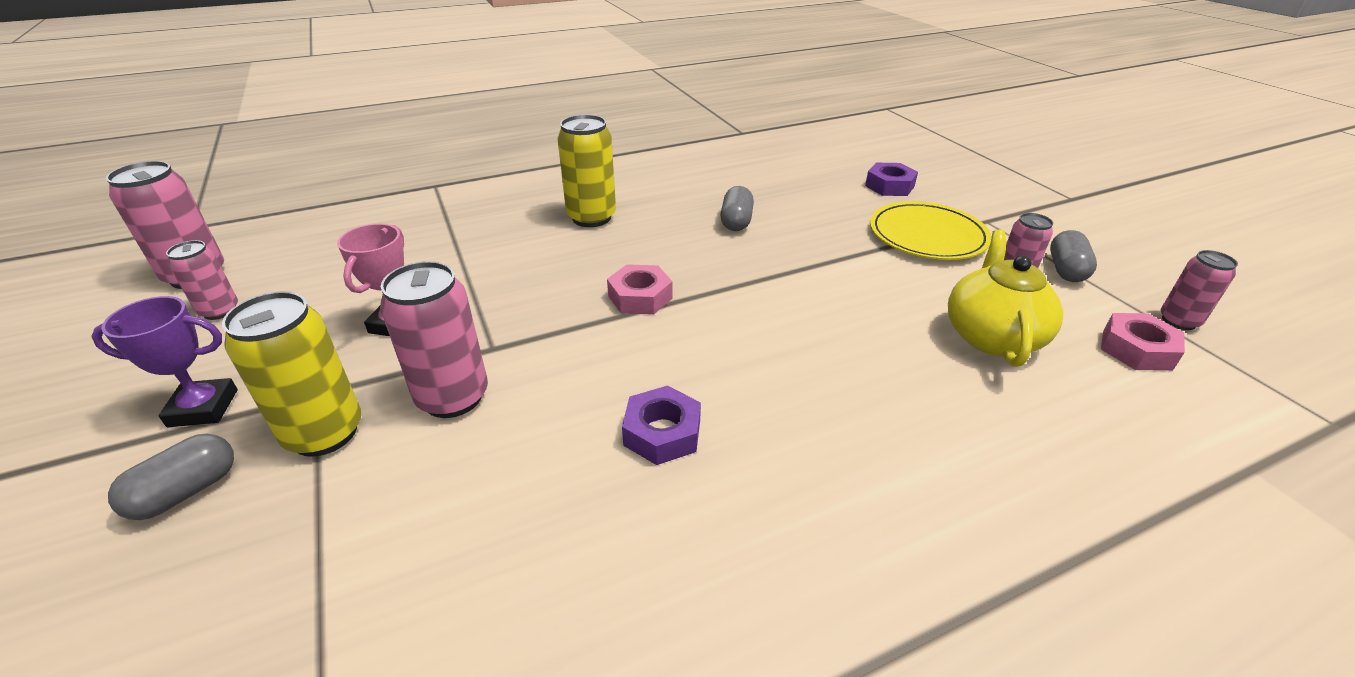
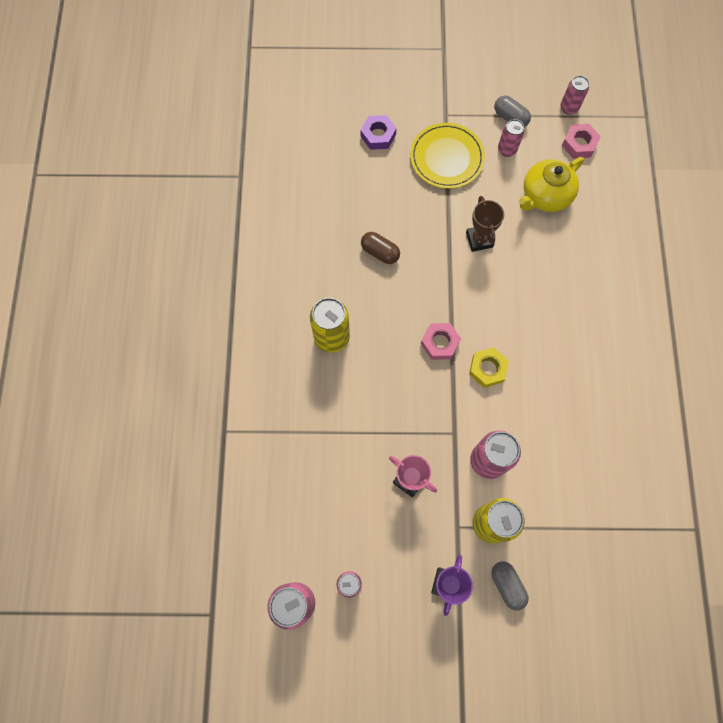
camera: 65 degrees left, 35 degrees up
purple nut [622,386,701,465] -> none
grey capsule [720,186,754,231] -> brown capsule [361,232,400,264]
yellow teapot [948,230,1063,367] -> yellow teapot turned 75 degrees counterclockwise [519,157,584,212]
none -> brown trophy [466,196,504,252]
none -> yellow nut [469,347,509,388]

